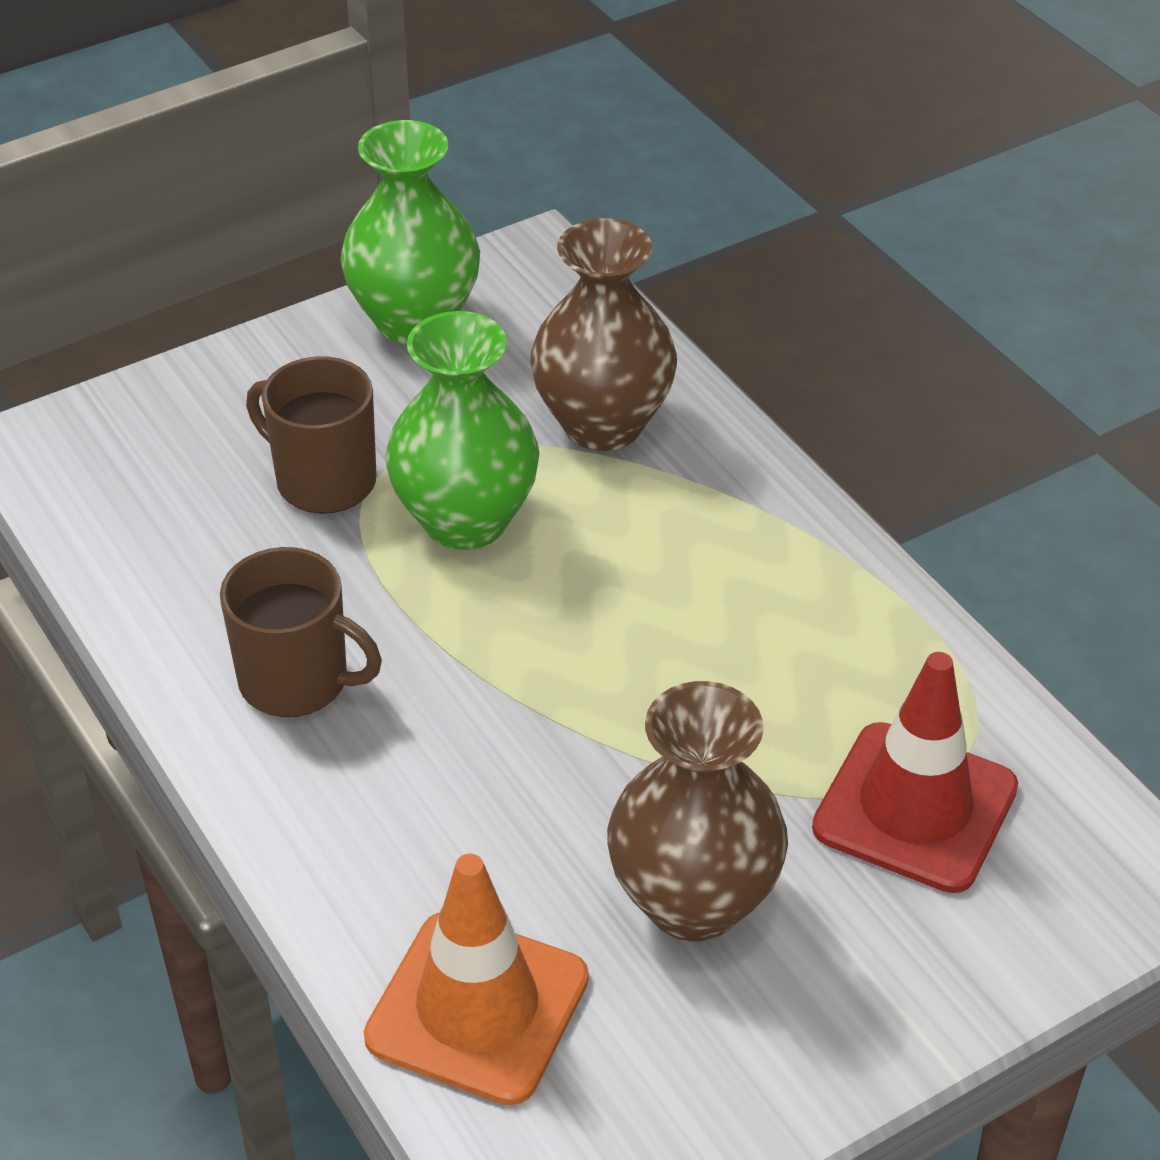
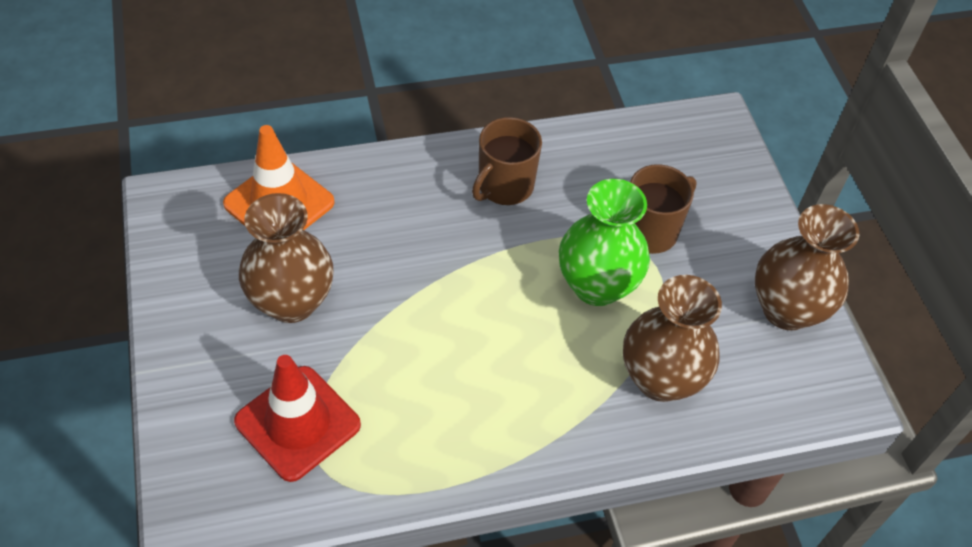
camera: 105 degrees right, 10 degrees up
green vase [340,120,480,345] -> brown vase [755,204,859,331]

